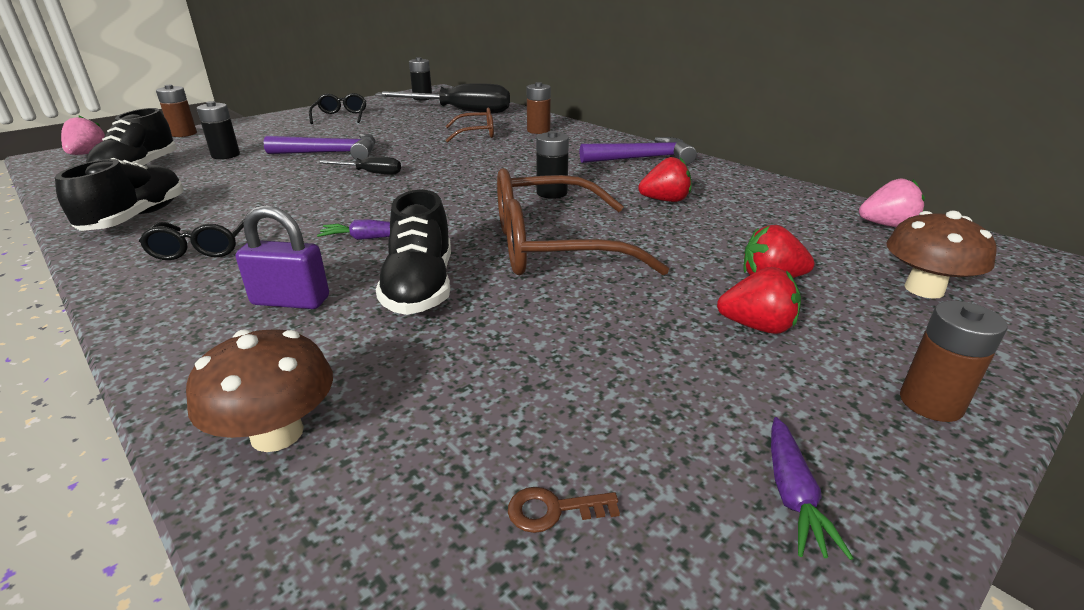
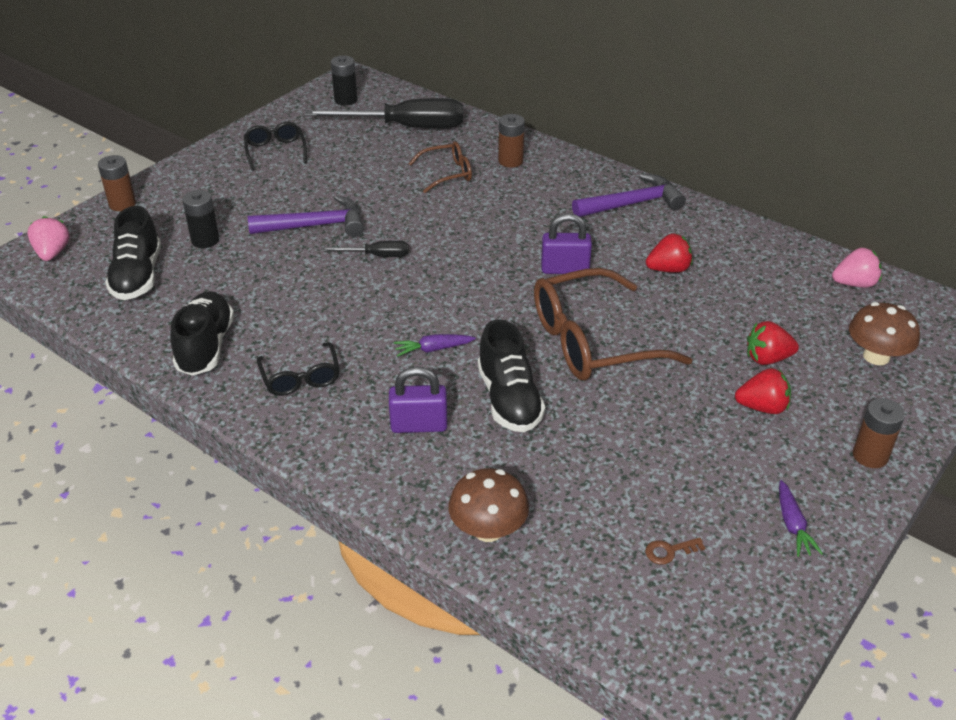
camera: 10 degrees left, 10 degrees up
black battery [536,131,569,199] -> purple padlock [541,213,592,274]

